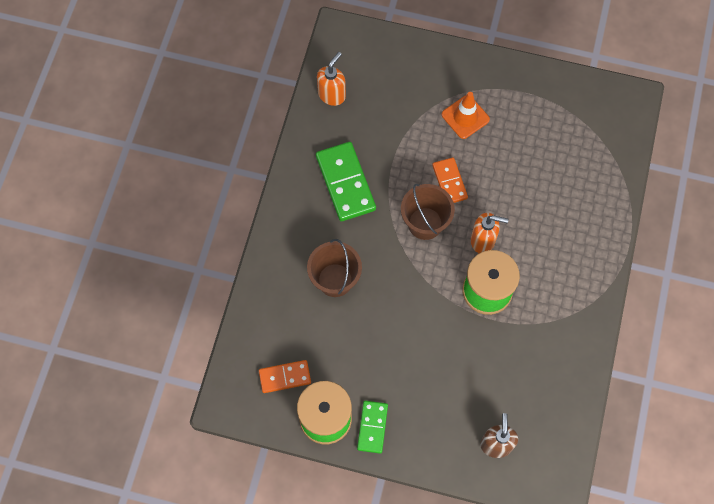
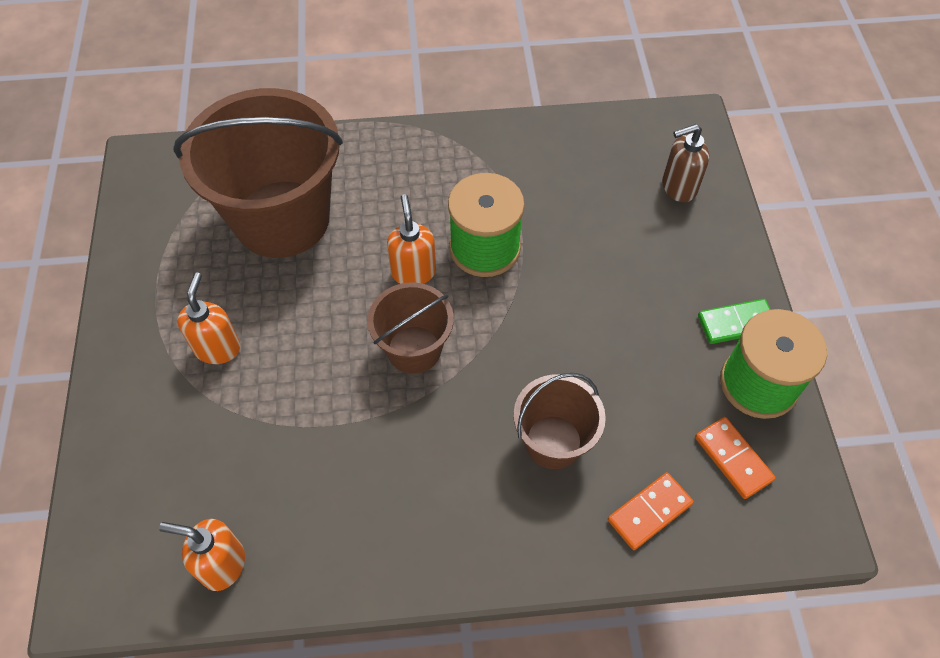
camera: 110 degrees left, 10 degrees down
green domino [316,142,376,221] -> none
orange domino [432,157,468,203] -> orange domino moved to [608,472,694,550]
orange traffic cone [442,92,490,139] -> orange soap dispenser [177,273,240,364]
none -> brown bucket [173,88,343,258]

